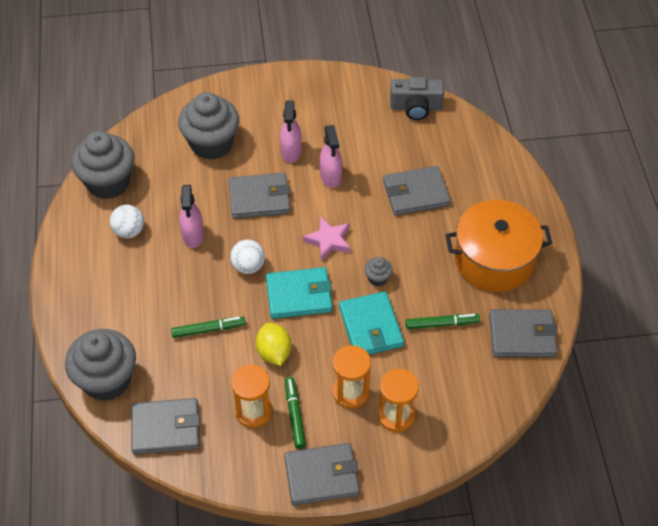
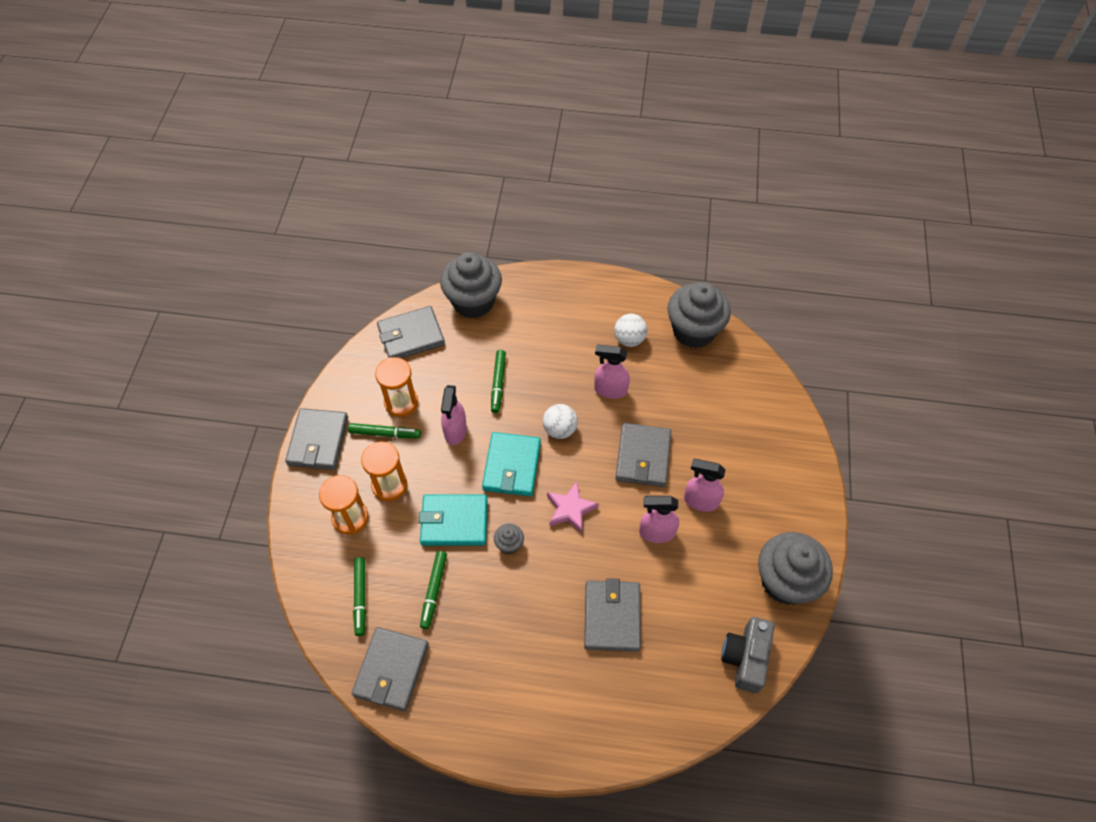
camera: 105 degrees right, 5 degrees up
grey wallet [131,398,200,455] -> grey wallet turned 60 degrees clockwise [377,306,445,358]
grey cupcake [178,92,239,160] -> grey cupcake moved to [758,532,833,605]
yellow lemon [256,322,291,366] -> pink spray bottle [441,385,467,445]
orange pot [445,200,552,292] -> none
none -> green marker [353,557,366,636]

